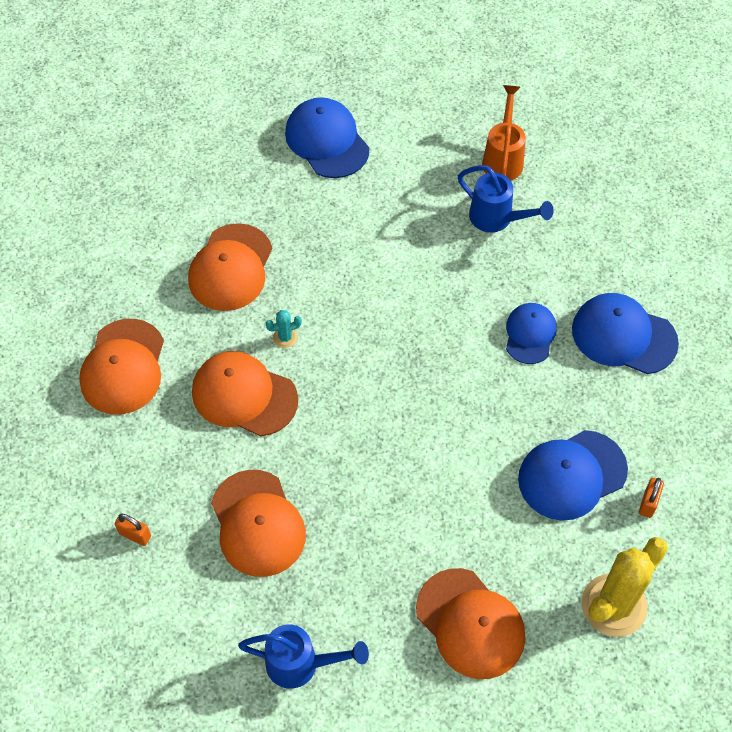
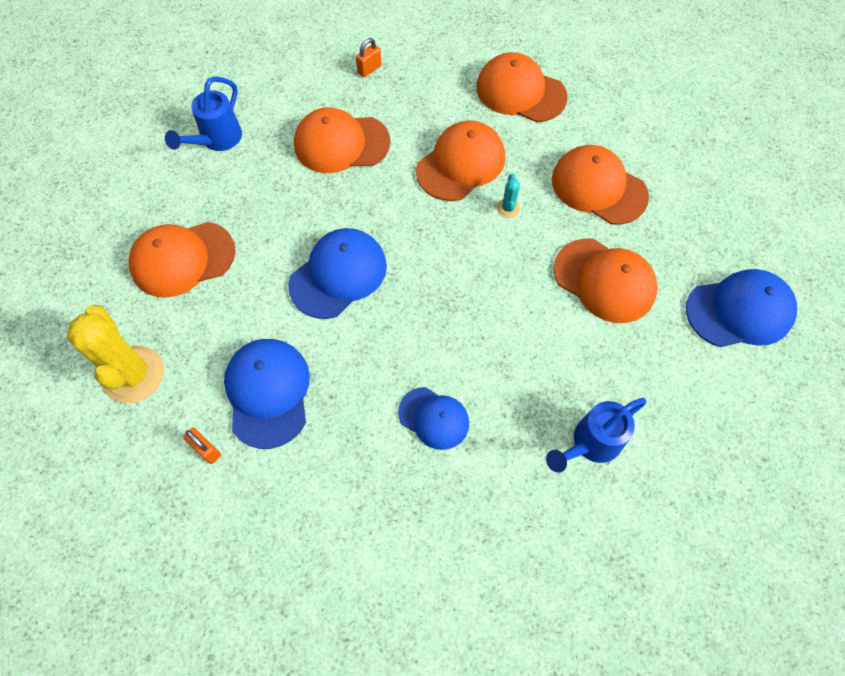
camera: 110 degrees right, 5 degrees up
orange watering can [482,85,526,180] -> none
blue cap [572,293,679,374] -> blue cap moved to [288,228,387,319]
none -> orange cap [553,238,658,323]

